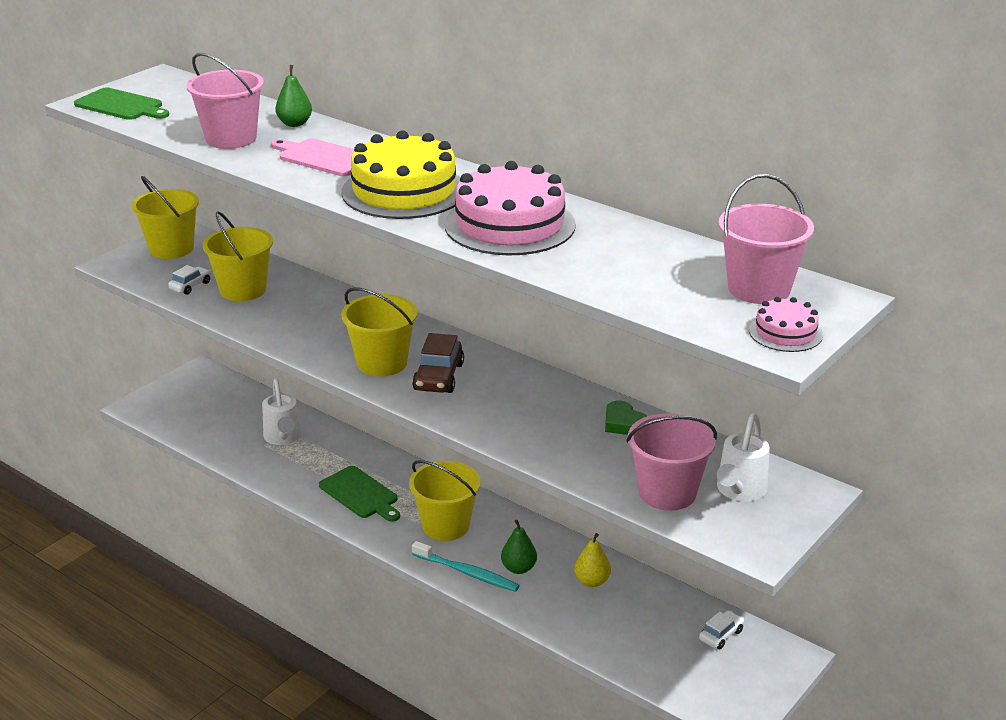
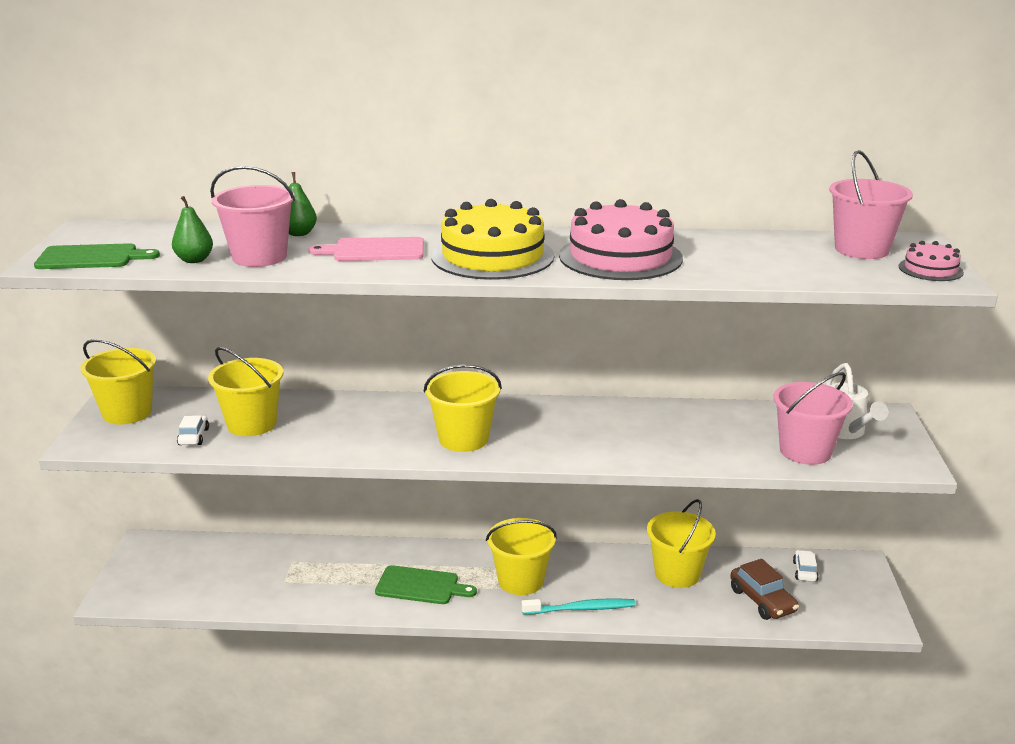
camera: 35 degrees left, 5 degrees down
white watering can [262,379,301,445] -> none
brown car [412,333,464,393] -> brown car moved to [730,559,799,620]
green pear [501,520,537,574] -> green pear moved to [172,196,213,263]
yellow pear [574,533,611,587] -> yellow bucket [647,499,716,588]
green heart [605,400,647,435] -> none

